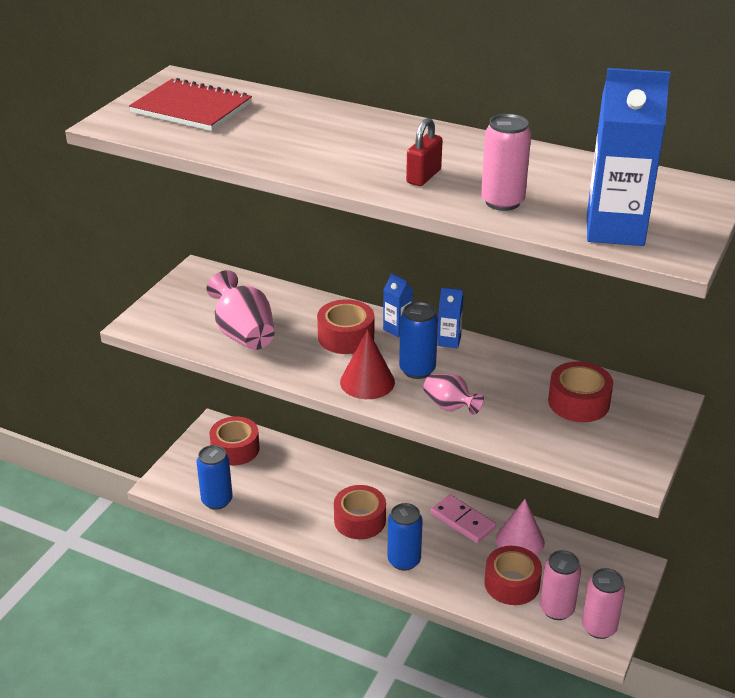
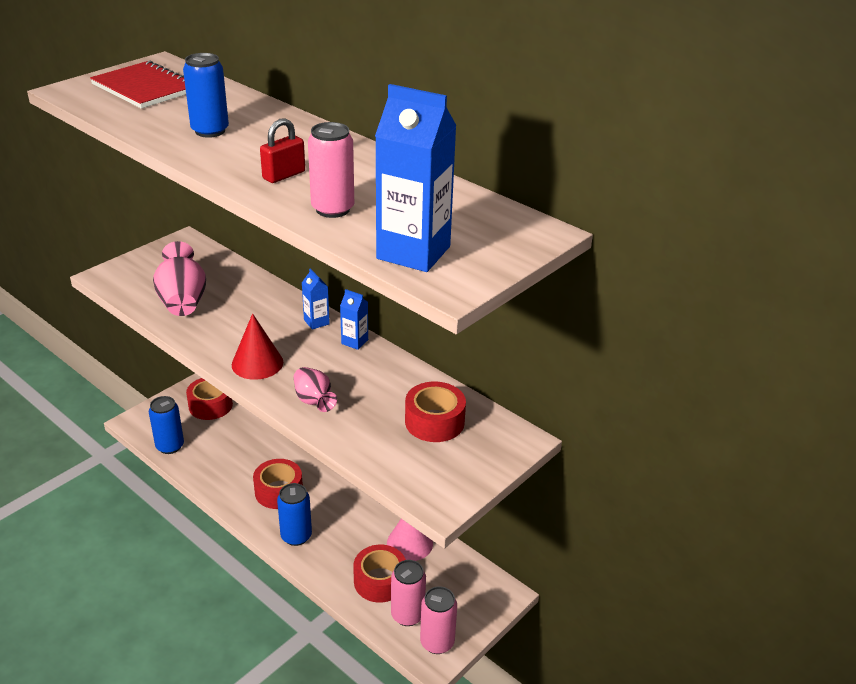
camera: 15 degrees right, 0 degrees up
red tape [317,299,374,354] -> none
blue can [399,302,438,379] -> blue can moved to [183,53,229,138]
pink domino [431,494,496,543] -> none

